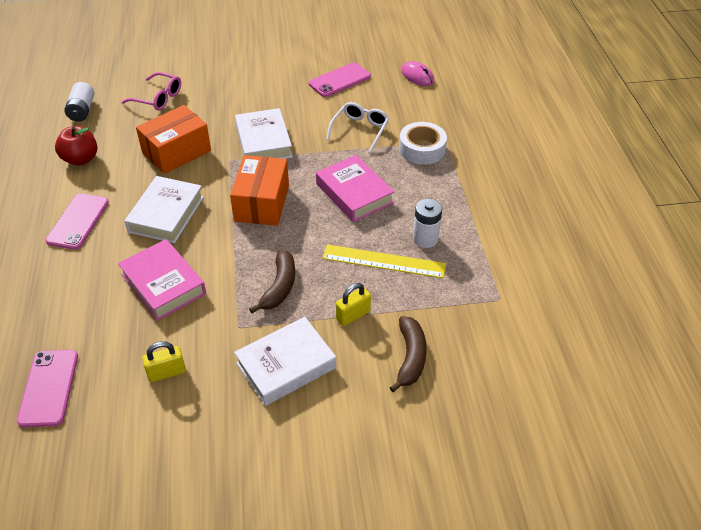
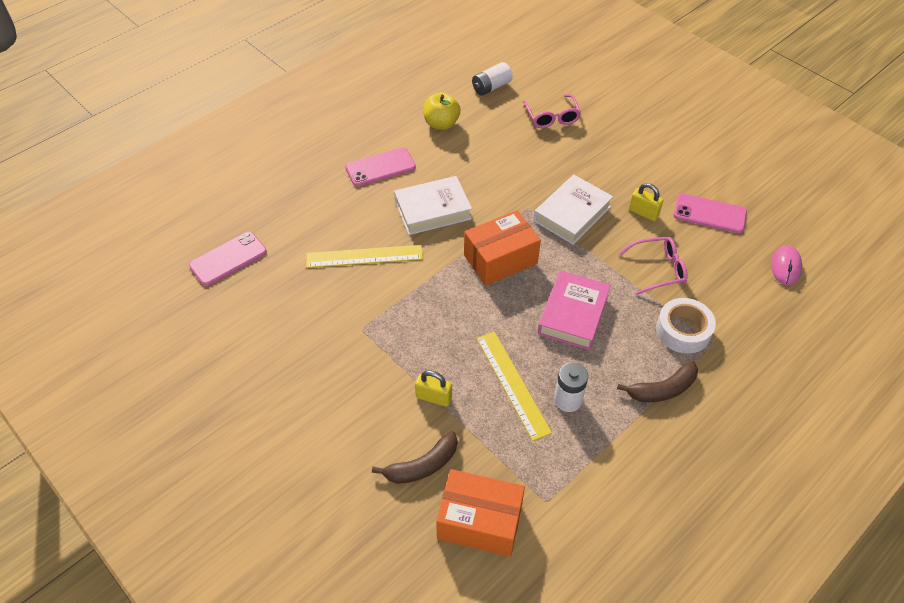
camera: 55 degrees right, 5 degrees up
red apple [55,126,97,166] -> yellow apple [423,92,460,130]
pink book [118,239,206,321] -> yellow ruler [306,245,423,268]
orange box [136,105,211,174] -> orange box moved to [436,469,525,557]
yellow padlock [142,341,186,382] -> yellow padlock moved to [629,183,663,221]
white book [234,317,336,406] -> none
brown banana [249,250,295,313] -> brown banana moved to [617,361,698,402]
white glasses [326,102,389,153] -> pink glasses [619,237,687,295]

